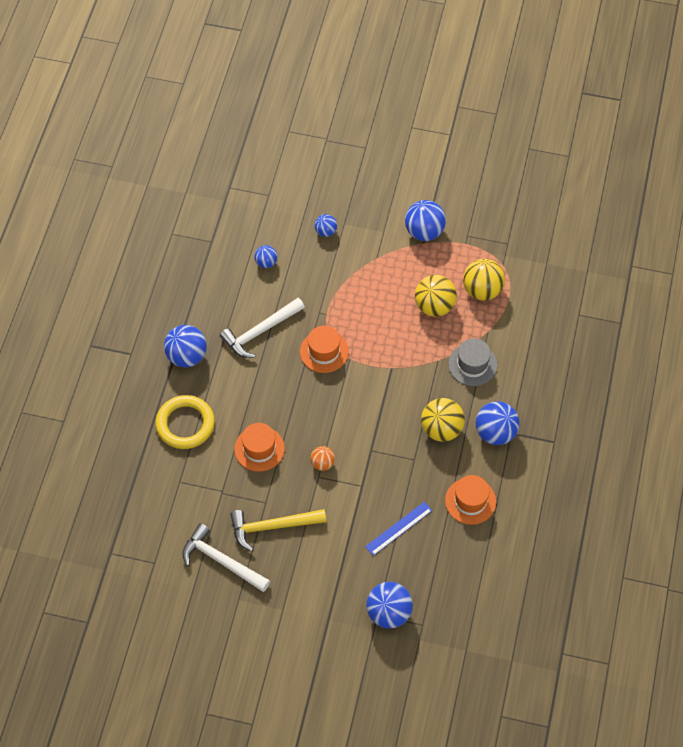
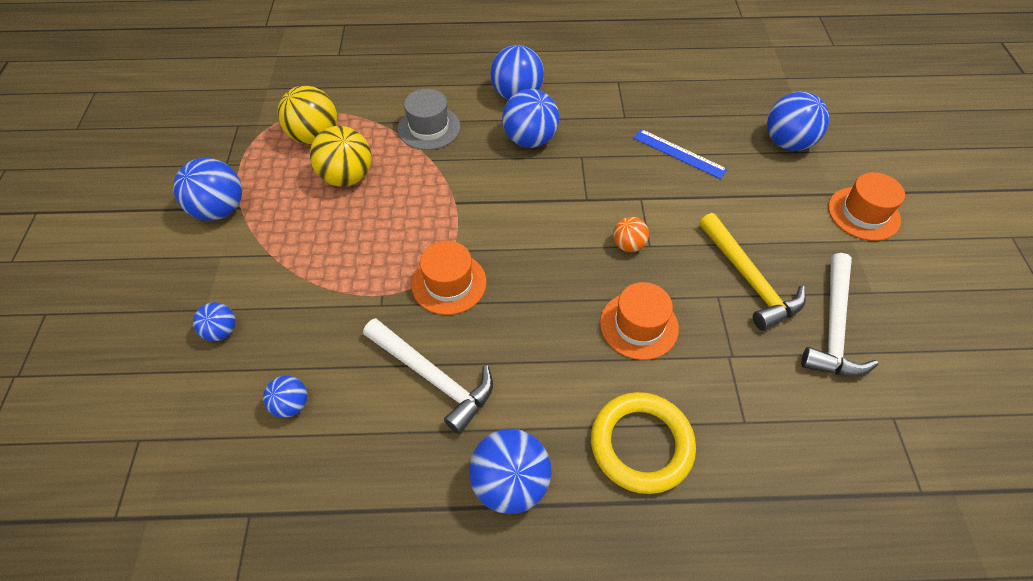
camera: 105 degrees left, 5 degrees down
yellow ball [421,398,465,442] -> blue ball [502,89,559,148]
orange hat [445,475,496,525] -> orange hat moved to [828,172,905,241]

